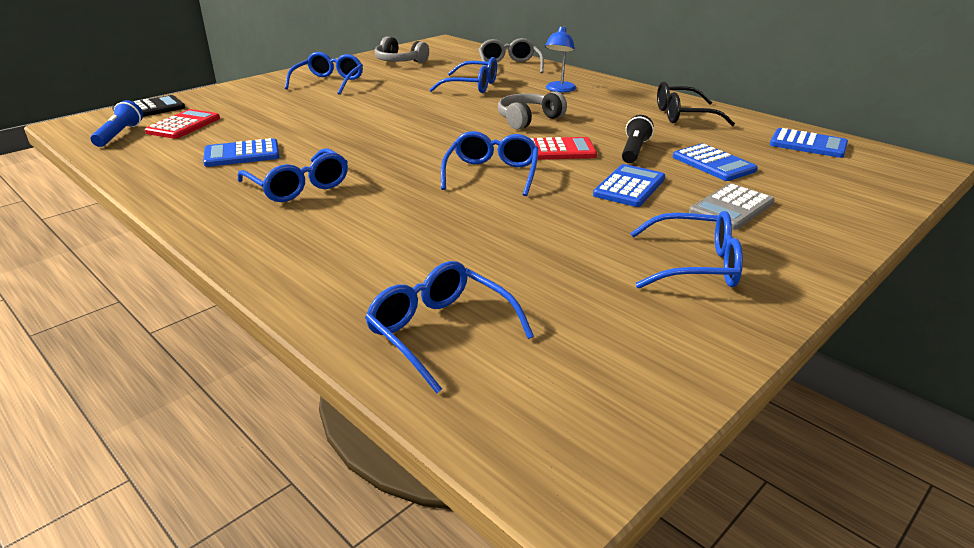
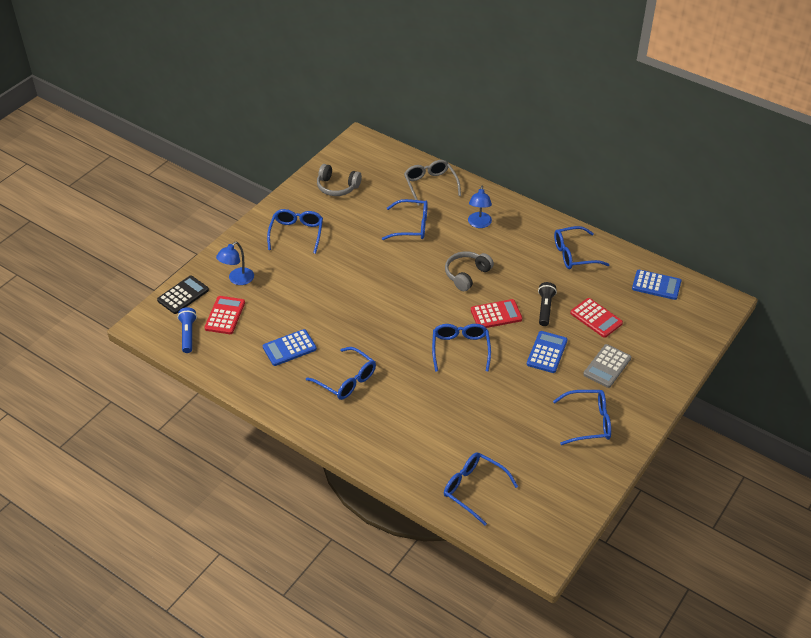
camera: 10 degrees left, 15 degrees up
black glasses [657,81,735,126] -> blue glasses [554,226,610,269]
blue calculator [673,144,758,181] -> red calculator [570,298,623,338]
none -> blue lamp [216,242,254,285]

